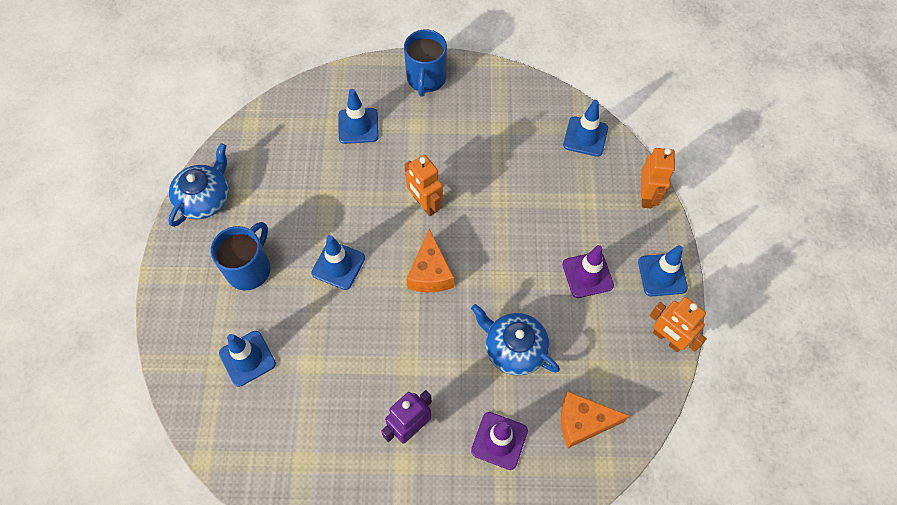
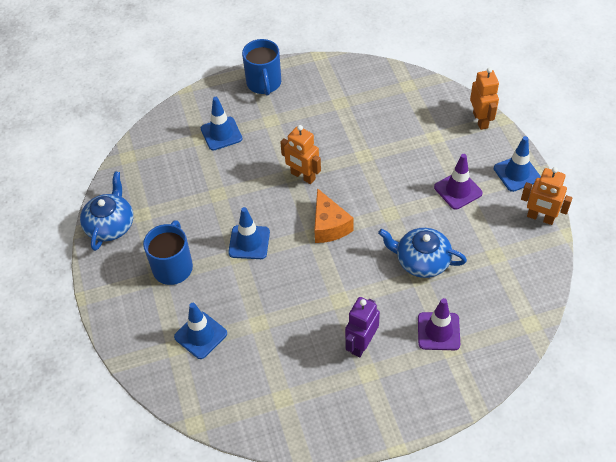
camera: 15 degrees left, 10 degrees down
orange cheese [561,391,629,448] -> none
blue traffic cone [563,100,608,157] -> none

